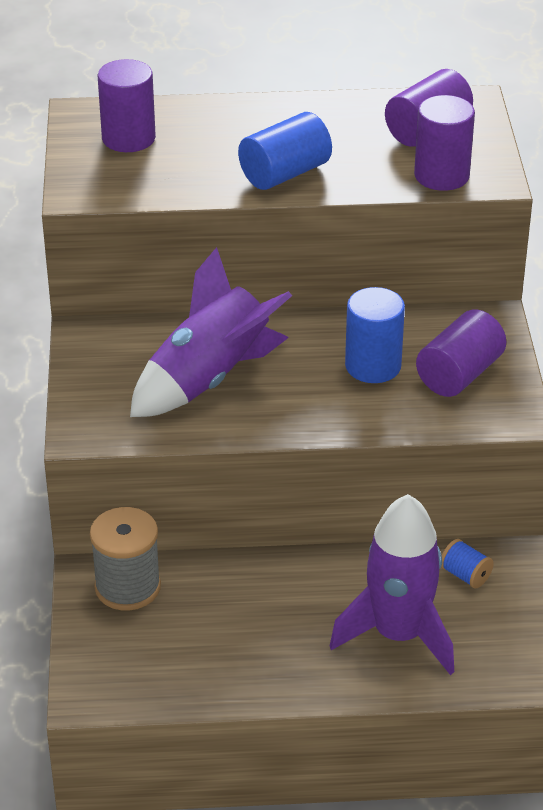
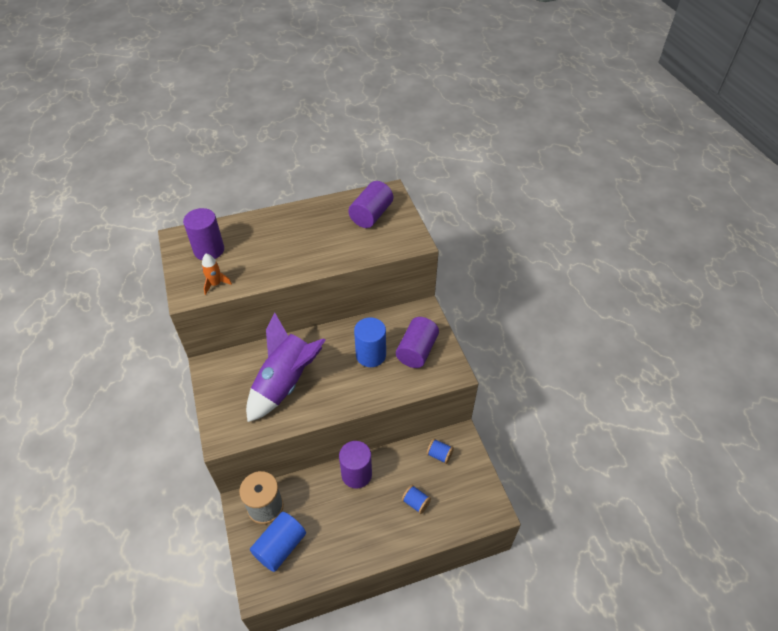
camera: 15 degrees left, 10 degrees up
blue cylinder [238,112,332,190] -> blue cylinder moved to [250,512,306,572]
purple rocket [330,494,454,675] -> blue spool [402,485,431,514]
purple cylinder [414,95,475,191] -> purple cylinder moved to [339,441,372,489]
none -> orange rocket [202,254,232,295]

